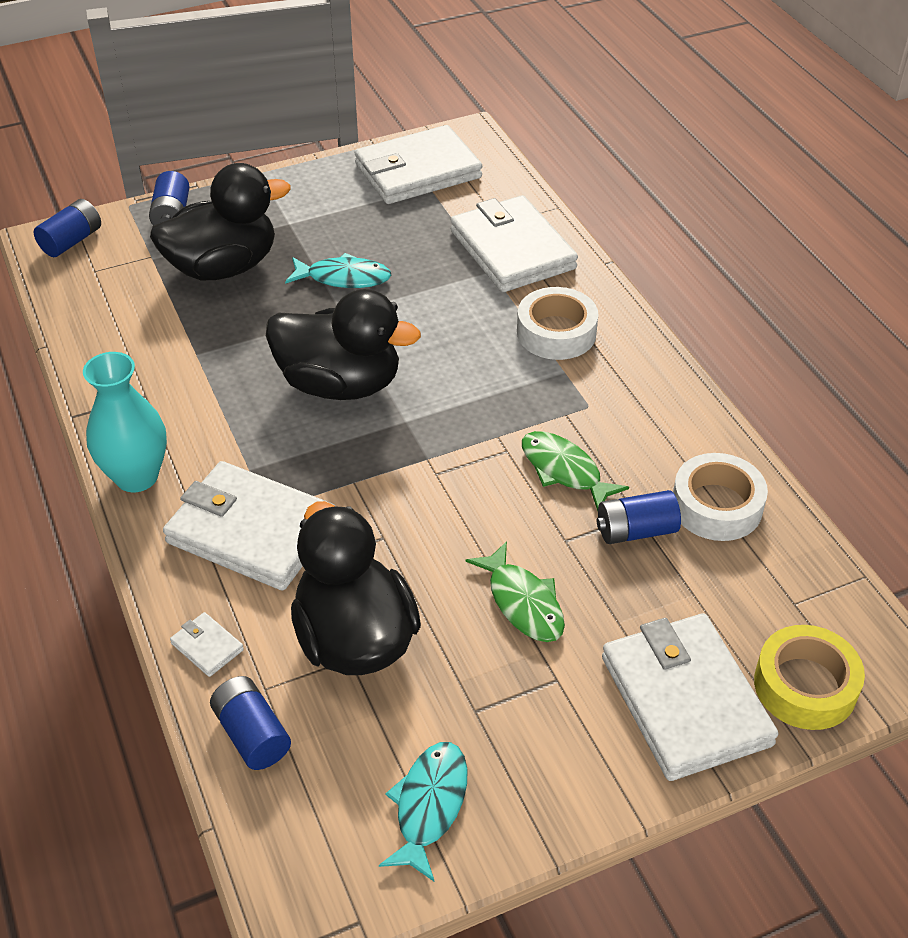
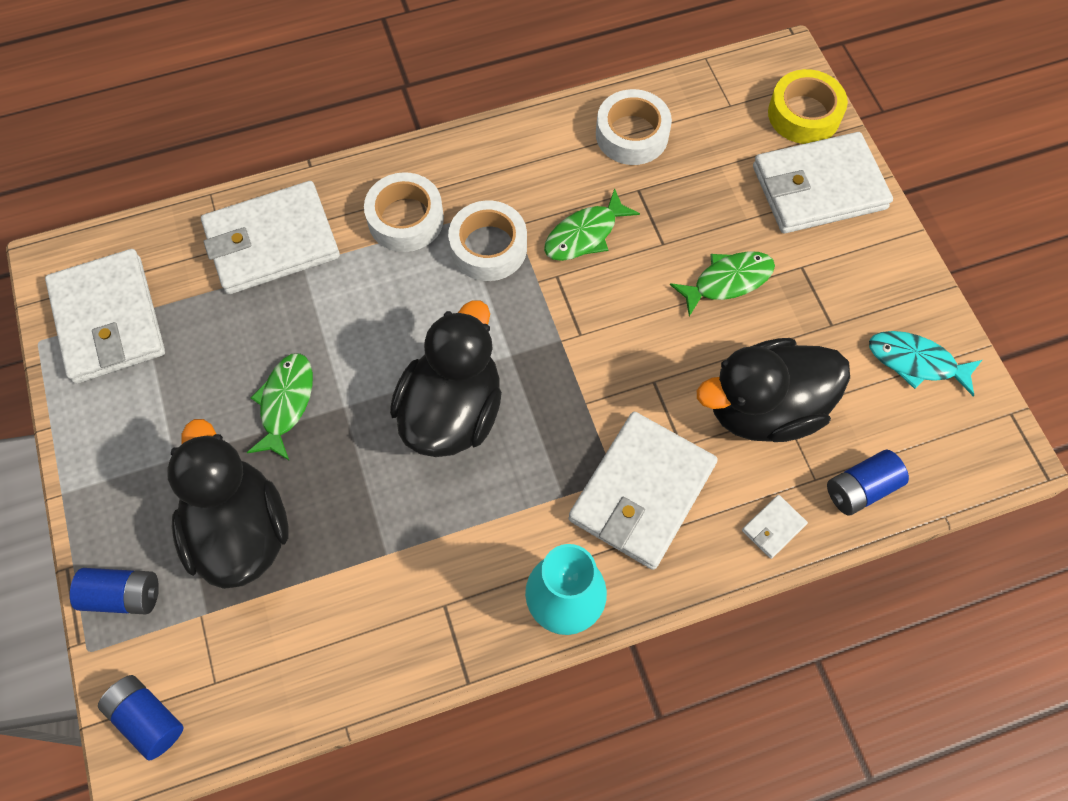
camera: 85 degrees left, 20 degrees up
turquoise fish [285,253,391,288] -> green fish [247,353,313,460]
blue battery [597,490,681,544] -> none
none -> white tape [448,200,527,281]

